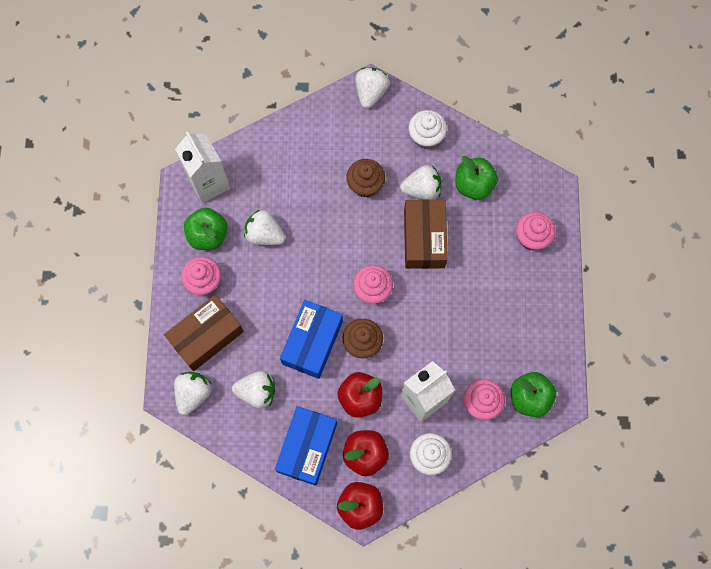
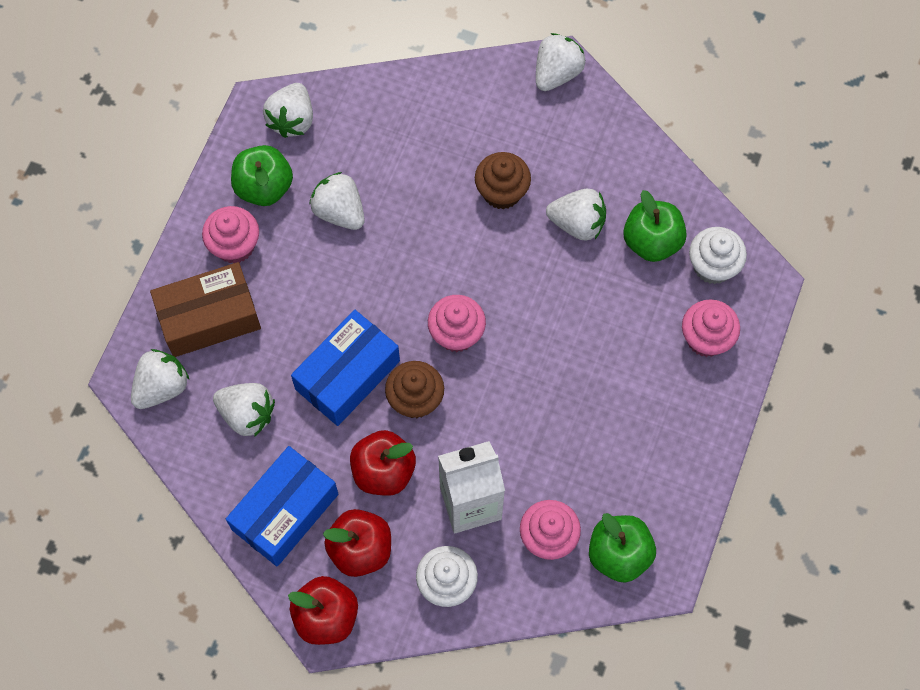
camera: 20 degrees right, 5 degrees down
white carton [175,131,230,203] -> white strawberry [263,83,313,138]
brown box [404,199,448,269] -> none
white cupcake [409,110,447,149] -> white cupcake moved to [689,227,747,284]

